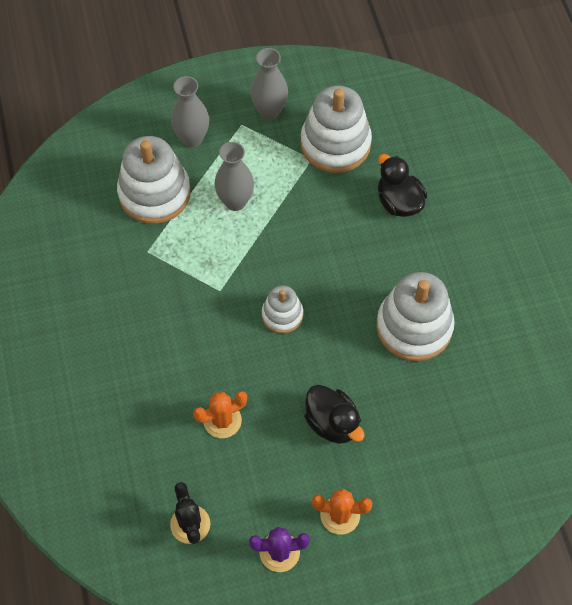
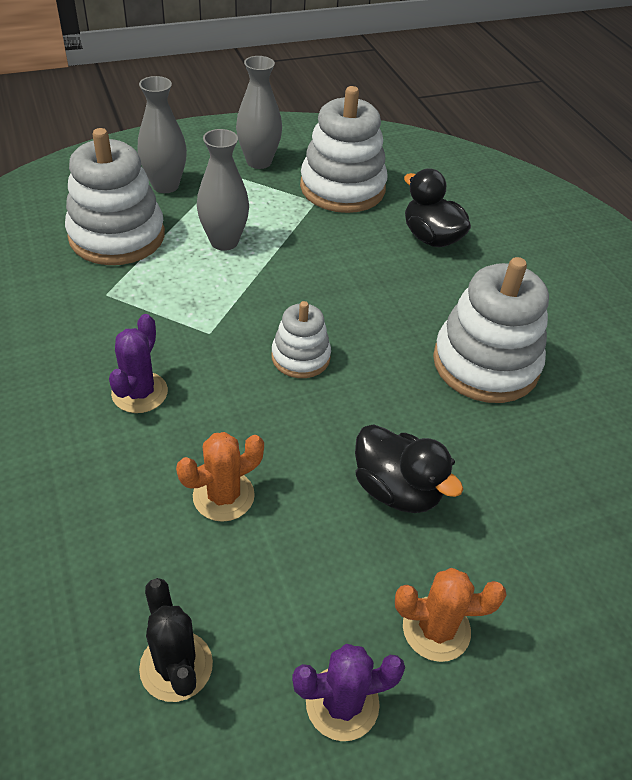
camera: 10 degrees left, 15 degrees down
none -> purple cactus [109,314,168,413]

